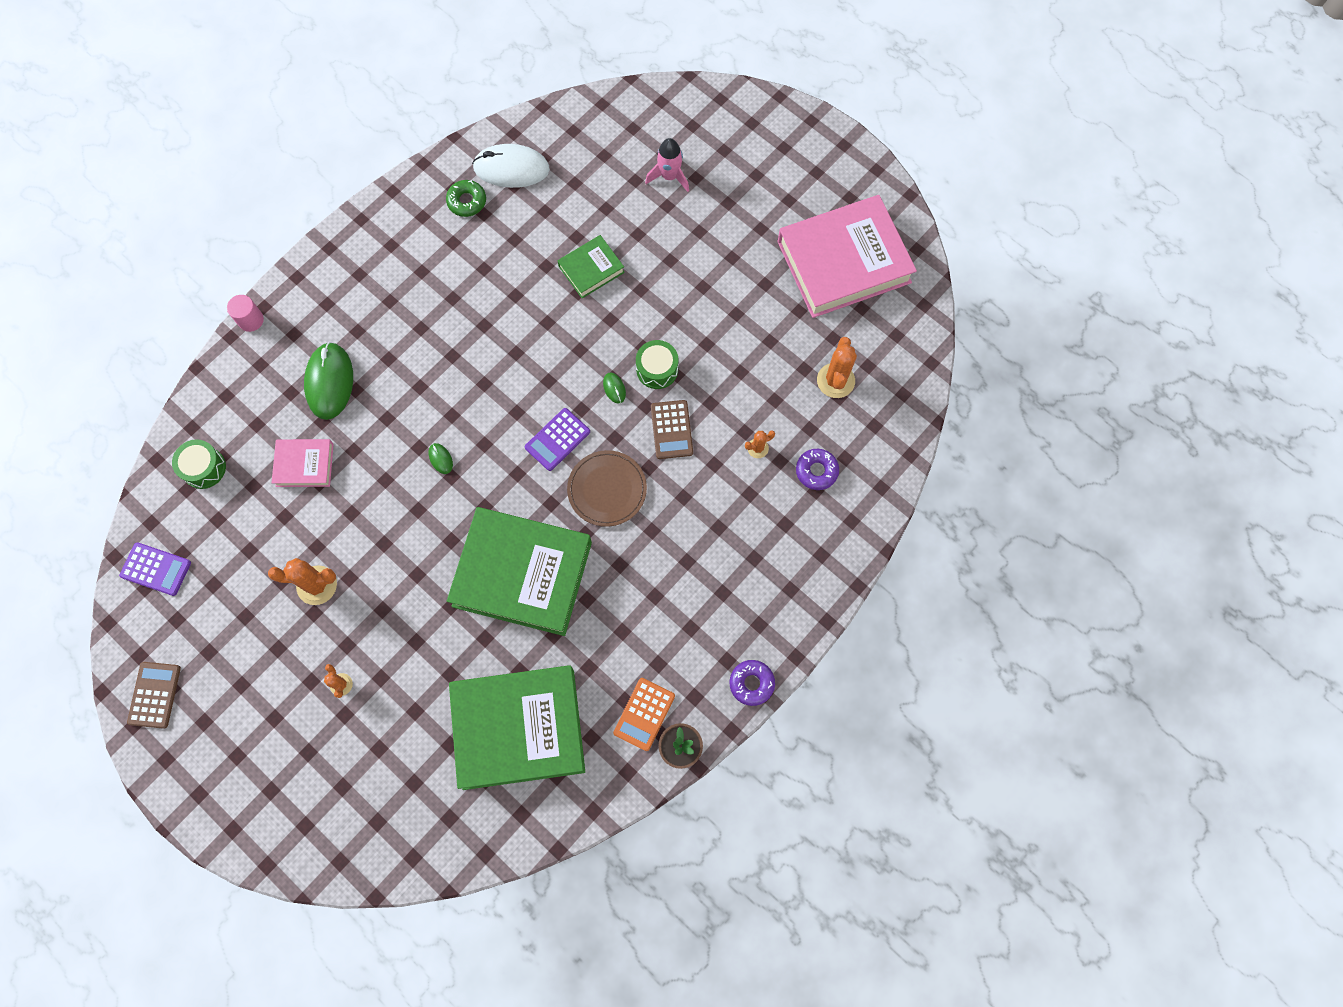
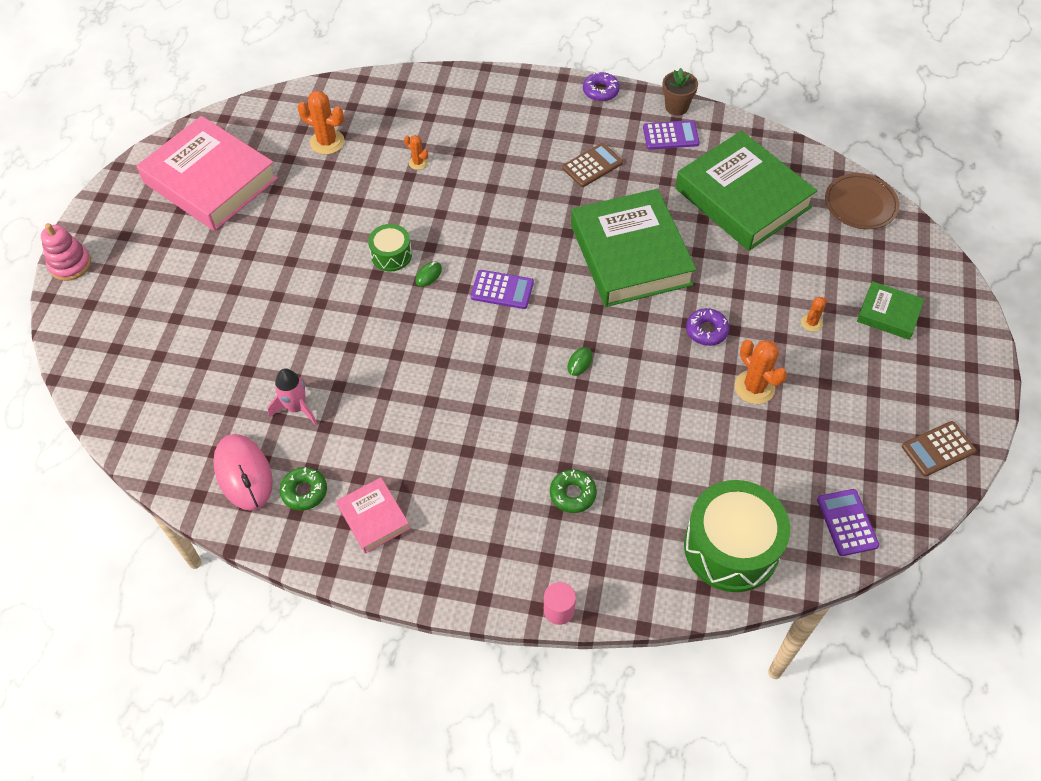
camera: 120 degrees left, 15 degrees down
green drum [172,439,226,489] -> green drum [684,480,790,592], size x1.96
pink book [271,439,334,487] -> pink book moved to [336,477,410,553]
green mouse [304,342,353,420] -> green donut [550,469,597,513]
white mouse [472,144,550,188] -> pink mouse [213,434,273,511]
green book [558,235,625,298] -> green book moved to [857,281,924,340]
brown plate [567,450,647,527] -> brown plate moved to [825,173,899,229]
orange calculator [613,678,675,751] -> purple calculator [643,120,700,150]
pink rocket [645,138,689,192] -> pink rocket moved to [268,368,317,425]
brown calculator [651,400,693,459] -> brown calculator moved to [562,143,623,187]
purple donut [796,449,839,490] -> purple donut moved to [686,308,729,346]
orange cactus [817,337,857,398] -> orange cactus turned 45 degrees clockwise [298,91,344,155]
none -> pink stacking toy [41,223,91,281]

